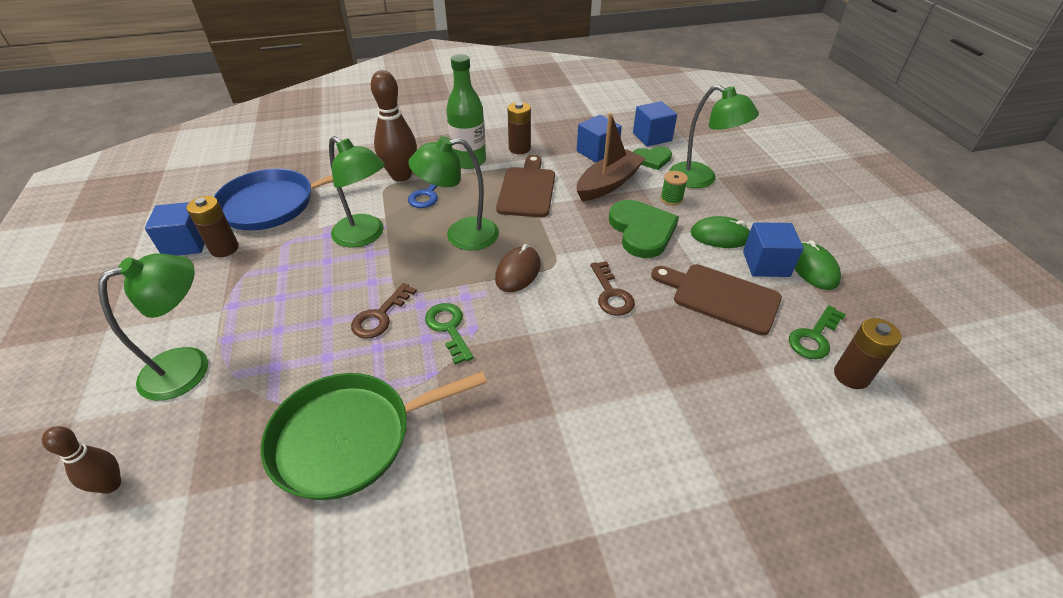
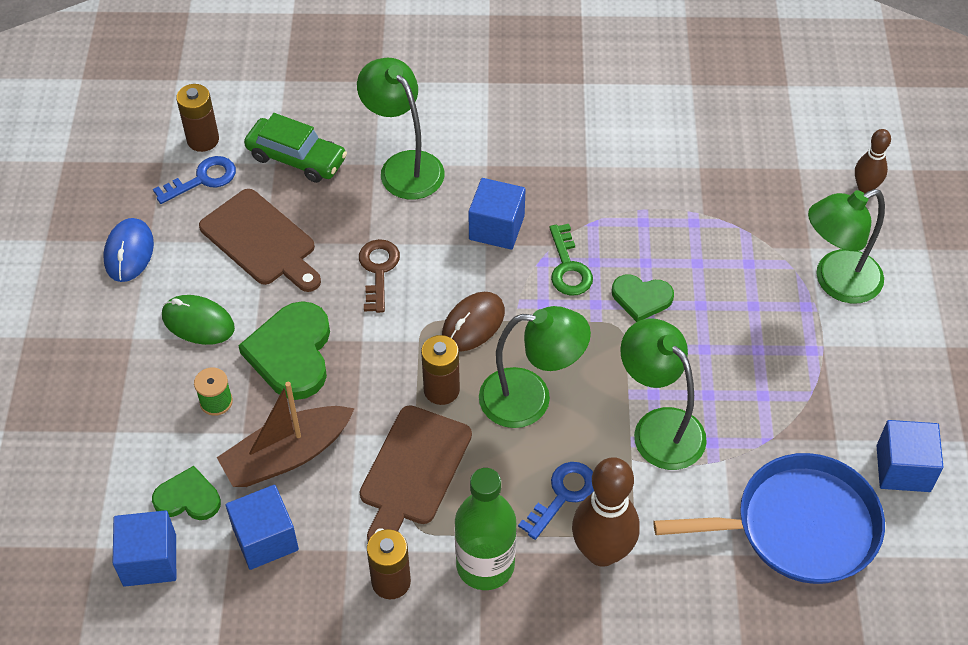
camera: 165 degrees left, 10 degrees up
brown battery [186,196,239,257] -> brown battery moved to [421,335,460,405]
green pan [261,371,487,500] -> none
brown key [351,283,417,339] -> green heart [612,275,674,322]
green lamp [669,85,759,188] -> green lamp moved to [357,58,445,199]
blue cube [743,222,804,277] -> blue cube moved to [468,178,526,250]
green key [789,305,846,359] -> blue key [153,156,236,204]
green mouse [795,240,841,290] -> blue mouse [103,218,154,282]
none -> green car [244,113,347,183]

